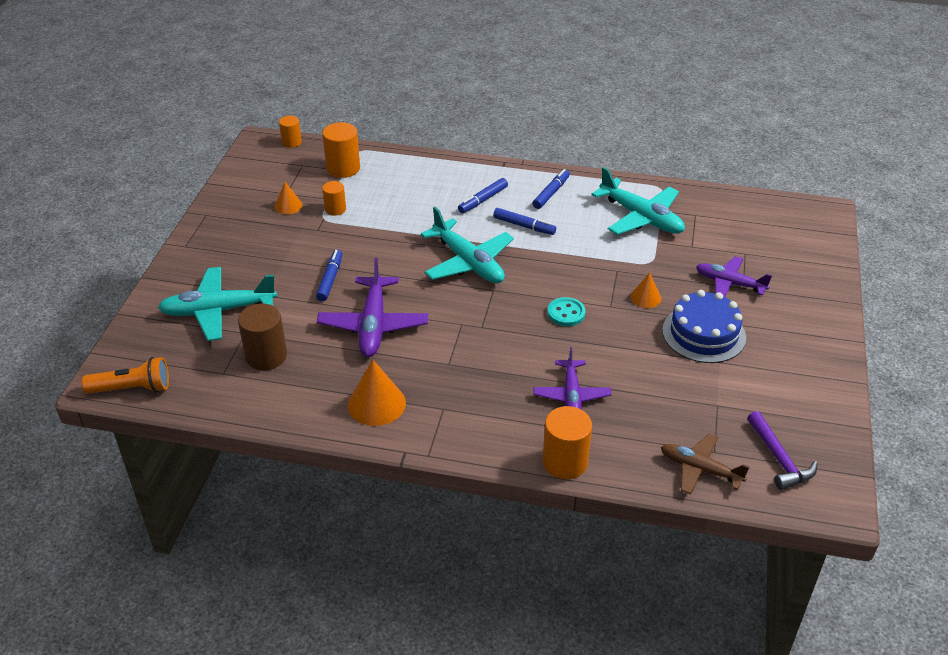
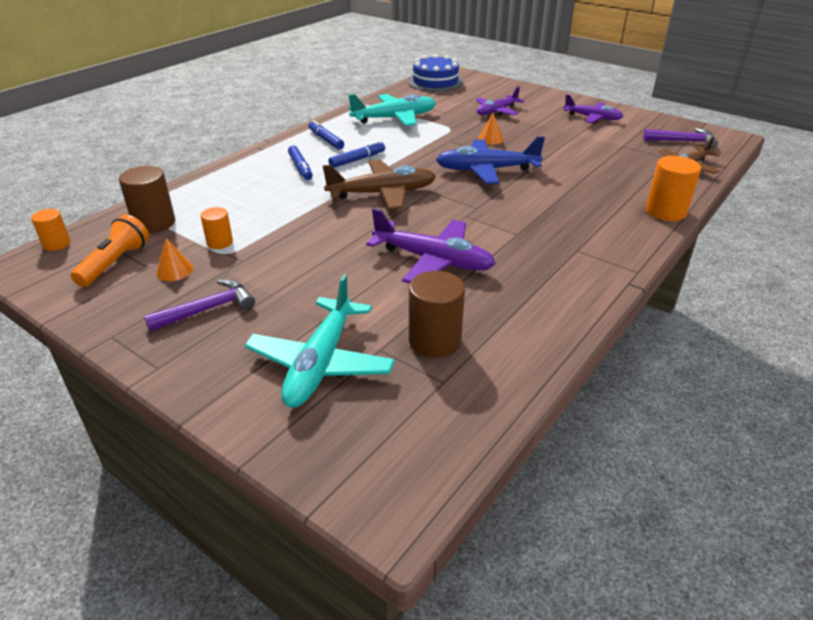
camera: 65 degrees left, 5 degrees down
orange flashlight [81,357,169,394] -> orange flashlight moved to [70,214,149,287]
blue marker [316,250,342,301] -> none
orange cylinder [322,122,360,178] -> brown cylinder [119,166,175,233]
orange cone [348,360,406,426] -> none
turquoise plane [421,207,514,283] -> brown plane [322,160,436,210]
purple plane [533,347,612,410] -> purple plane moved to [563,94,624,123]
turquoise button [547,297,585,326] -> blue plane [436,136,545,184]
blue cake [662,290,746,363] -> blue cake moved to [408,54,463,92]
none -> purple hammer [144,279,255,331]

